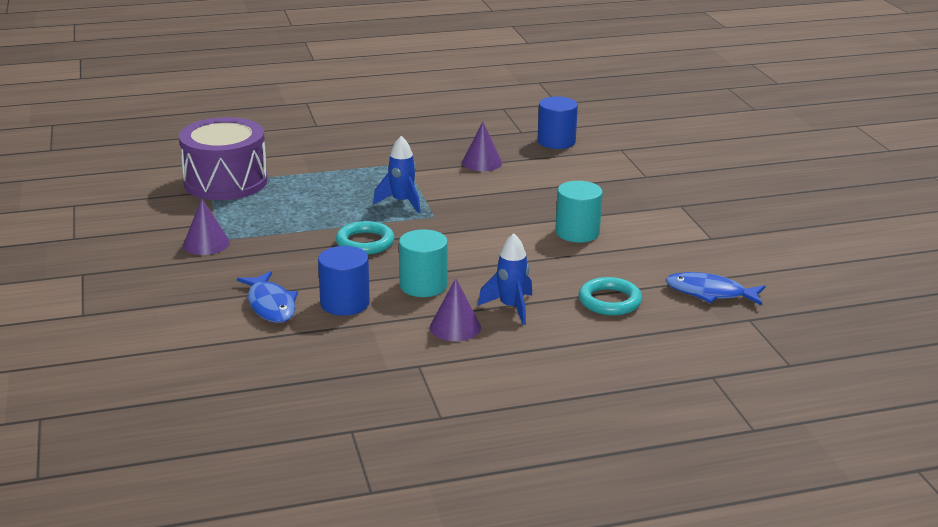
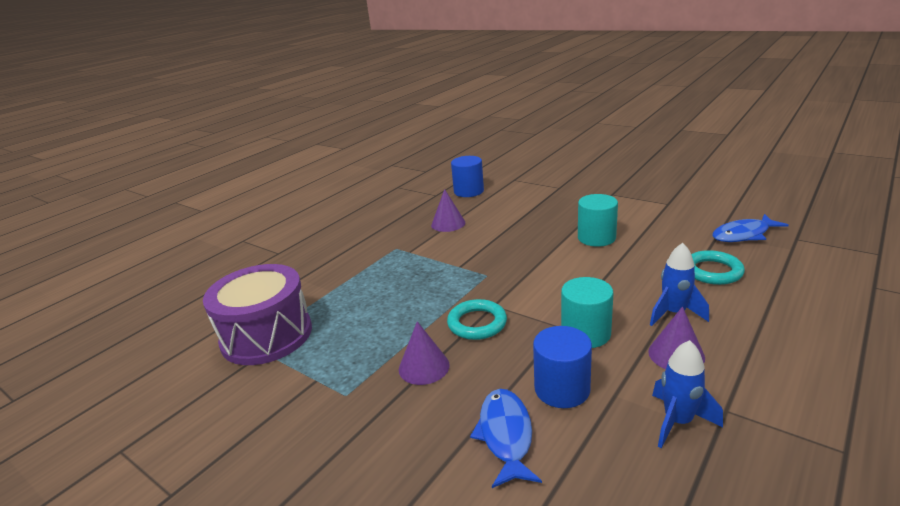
camera: 35 degrees left, 0 degrees up
purple cone [183,199,230,255] -> purple cone moved to [399,321,450,385]
blue fish [237,271,298,323] -> blue fish turned 120 degrees counterclockwise [470,389,542,488]
blue rocket [373,136,420,213] -> blue rocket moved to [652,340,723,448]

